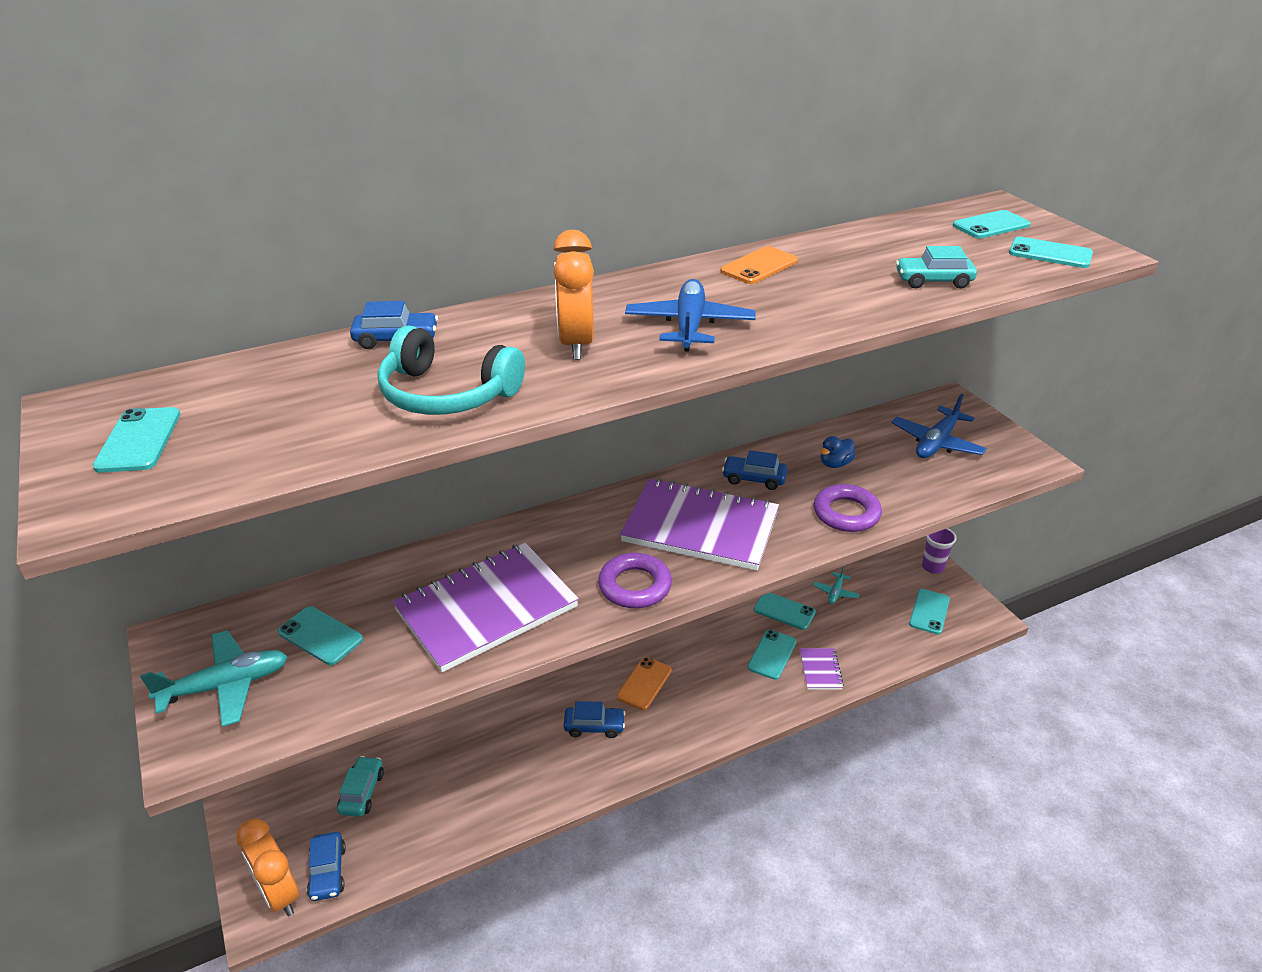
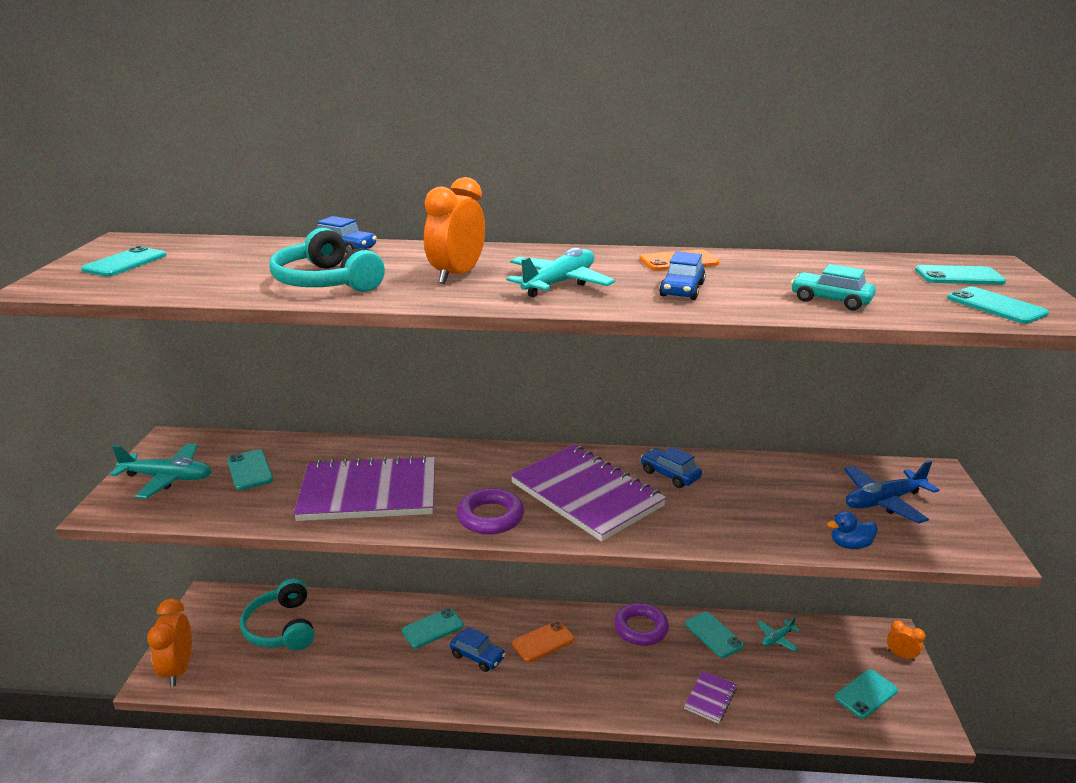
camera: 30 degrees right, 10 degrees down
blue car [307,832,346,901] -> blue car moved to [659,251,706,300]
turquoise car [337,756,384,817] -> turquoise headphones [240,578,314,650]
blue plane [625,279,755,352] -> turquoise plane [506,247,615,297]
turquoise phone [748,630,796,680] -> turquoise phone moved to [402,608,464,648]
purple ring [814,484,882,532] -> purple ring moved to [614,603,669,646]
blue duck [820,436,855,468] -> blue duck moved to [827,511,878,549]
purple cup [922,528,957,574] -> orange clock [887,621,926,661]

